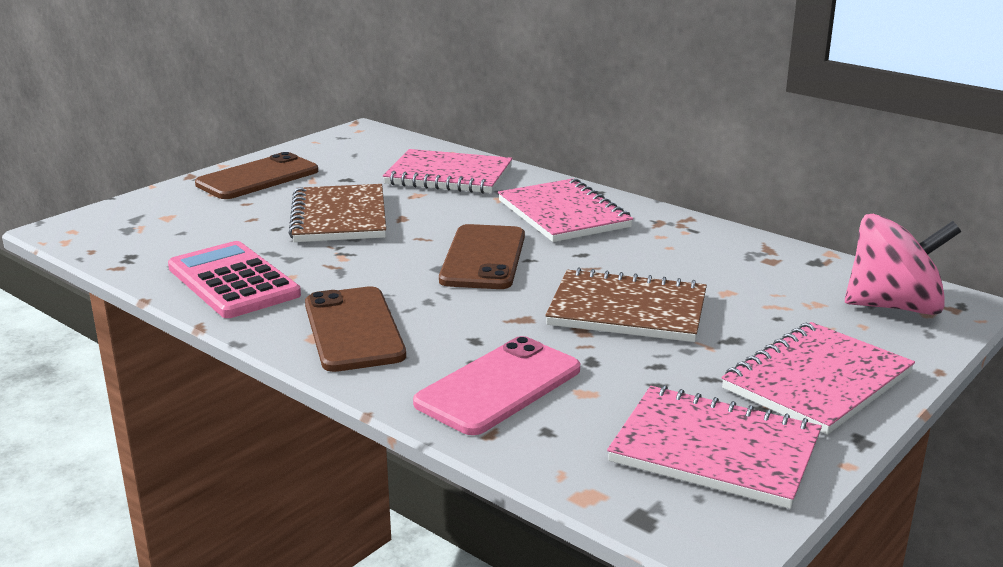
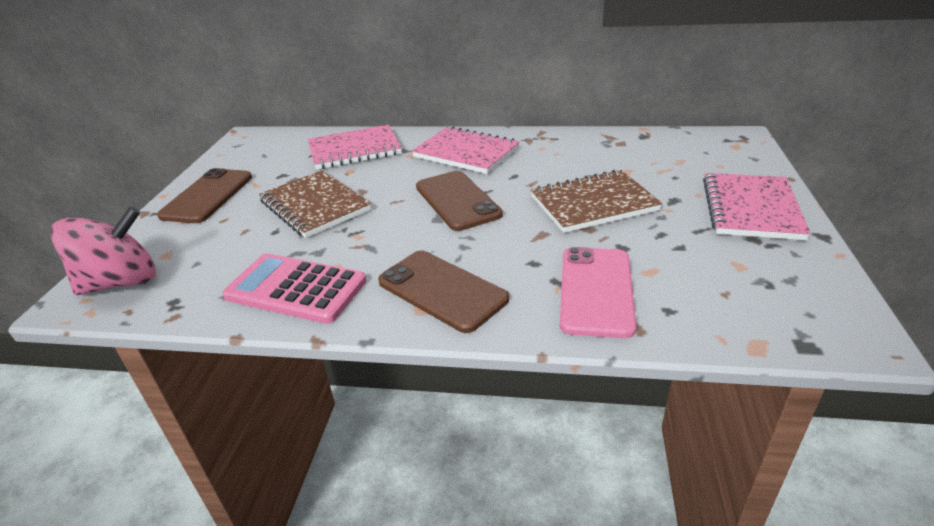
camera: 30 degrees left, 10 degrees up
pink notebook [607,385,822,509] -> none
pink spinning top [845,214,961,315] -> pink spinning top moved to [50,206,156,295]

